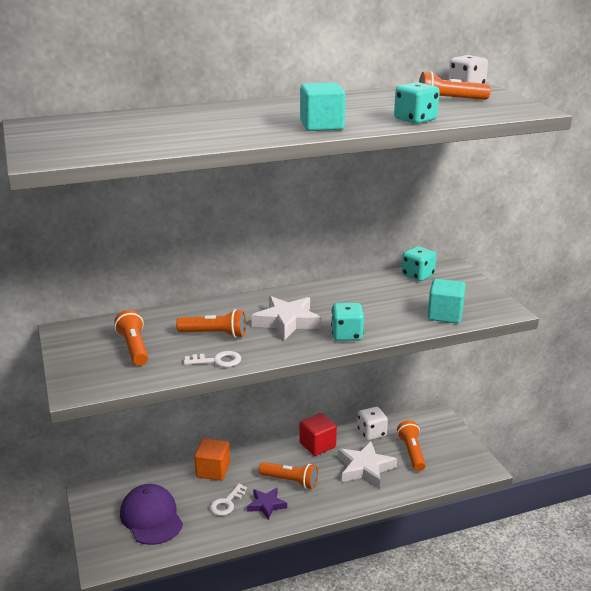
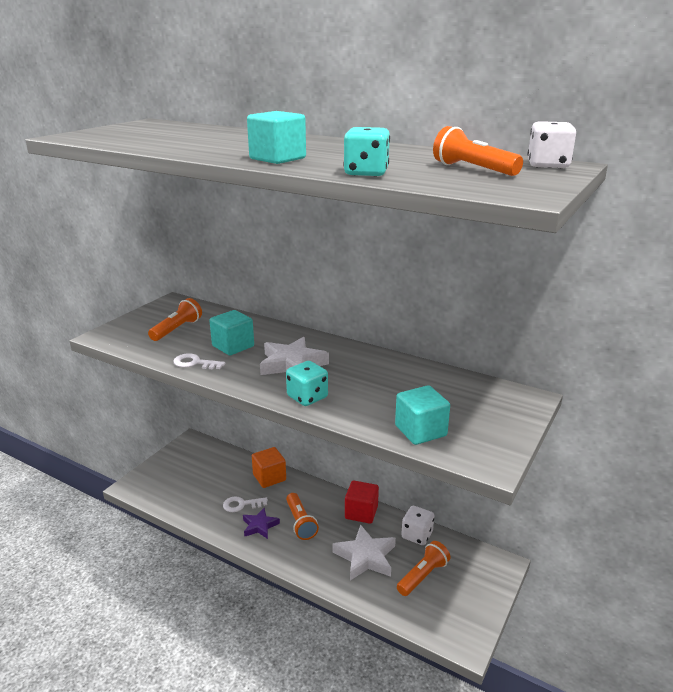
camera: 50 degrees right, 0 degrees up
purple cap [120,484,183,545] -> none
orange flashlight [176,309,246,338] -> turquoise cube [209,310,254,355]
white key [184,351,241,367] -> white key turned 150 degrees clockwise [173,353,225,370]
turquoise dice [401,246,437,281] -> none

